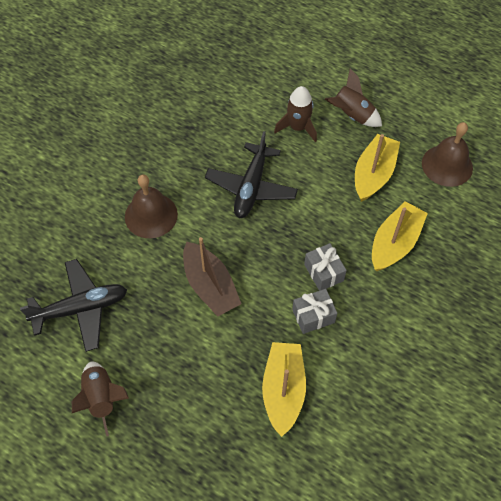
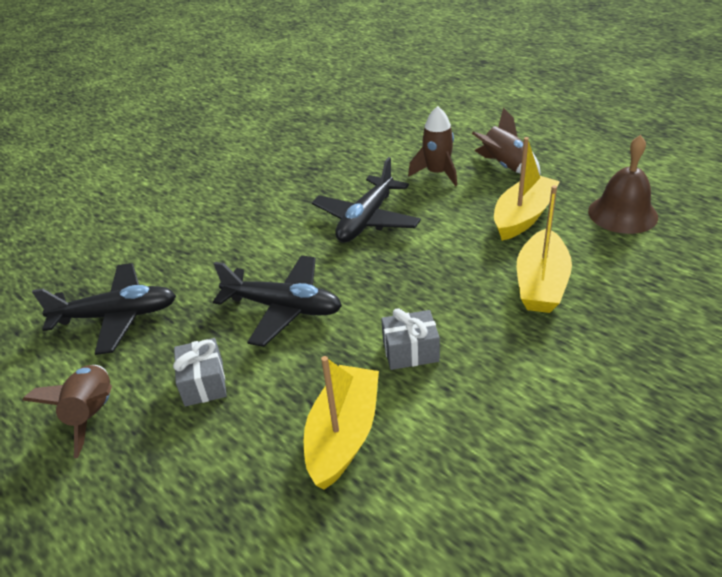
camera: 15 degrees right, 20 degrees down
brown bell [125,175,178,238] -> none
brown boat [183,237,242,317] -> black plane [213,255,342,347]
grey gift [304,243,347,291] -> grey gift moved to [173,338,227,407]
yellow boat [372,201,428,271] -> yellow boat turned 150 degrees clockwise [516,185,572,313]

